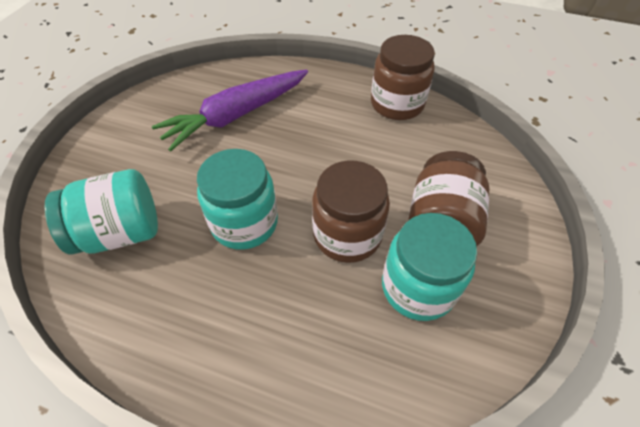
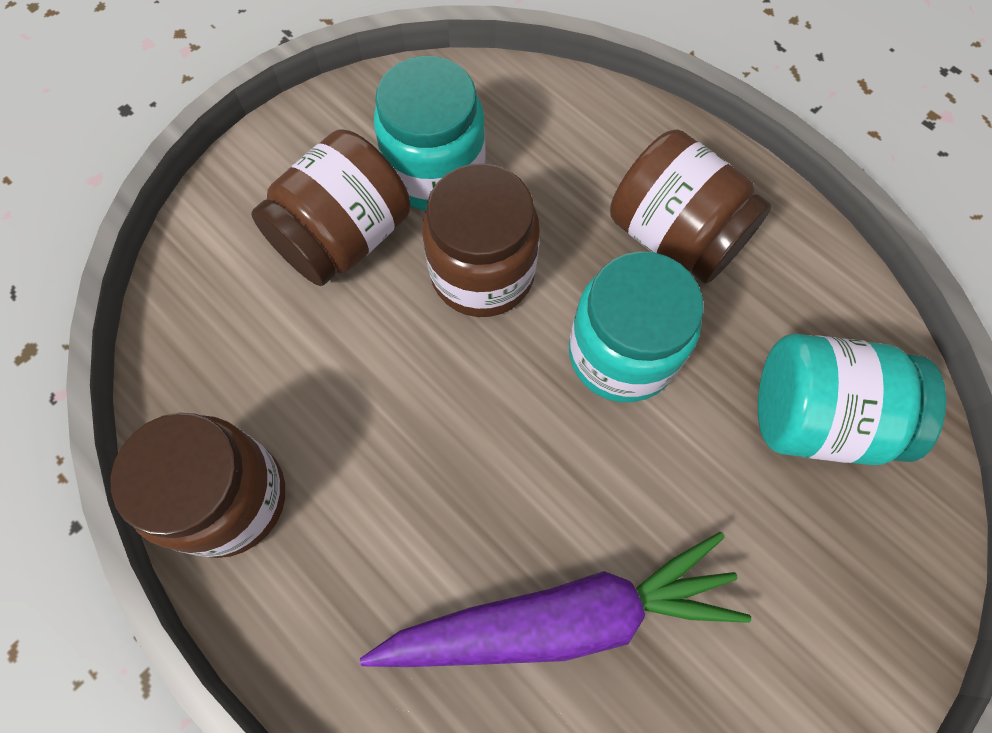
camera: 155 degrees left, 15 degrees up
none -> brown jar [610,129,772,284]

